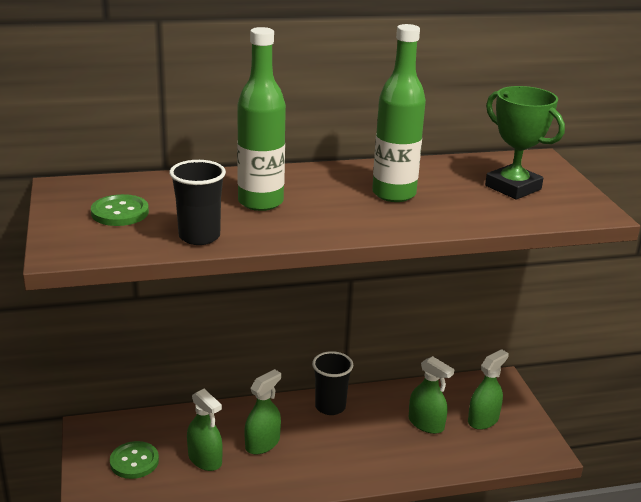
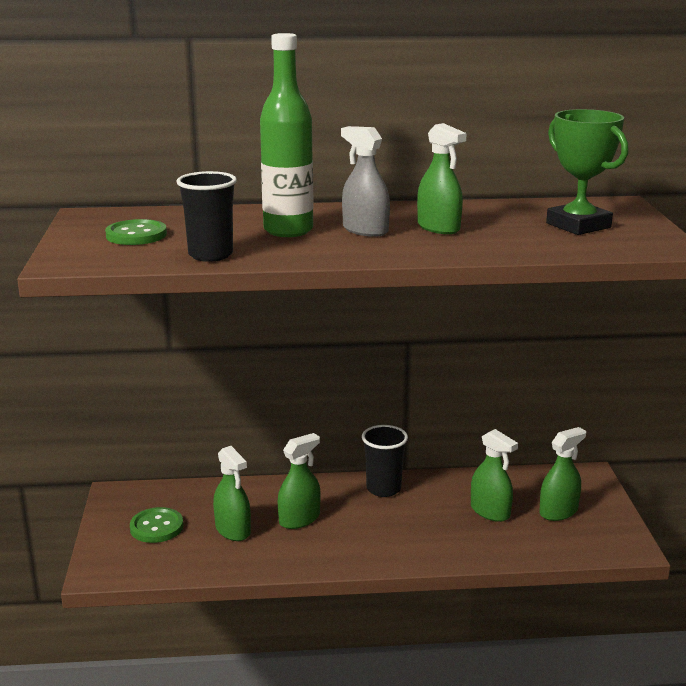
camera: 10 degrees right, 5 degrees down
green bottle [372,24,426,202] -> green spray bottle [417,123,467,234]
none -> grey spray bottle [341,126,390,237]

